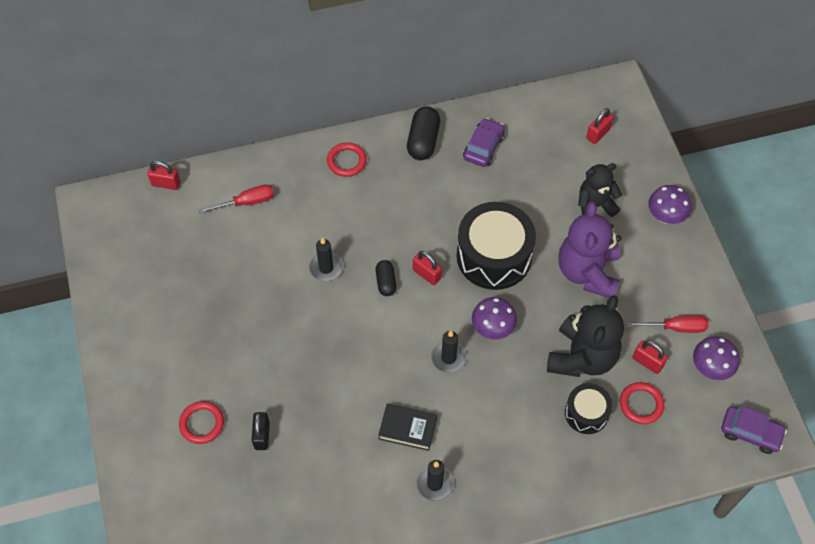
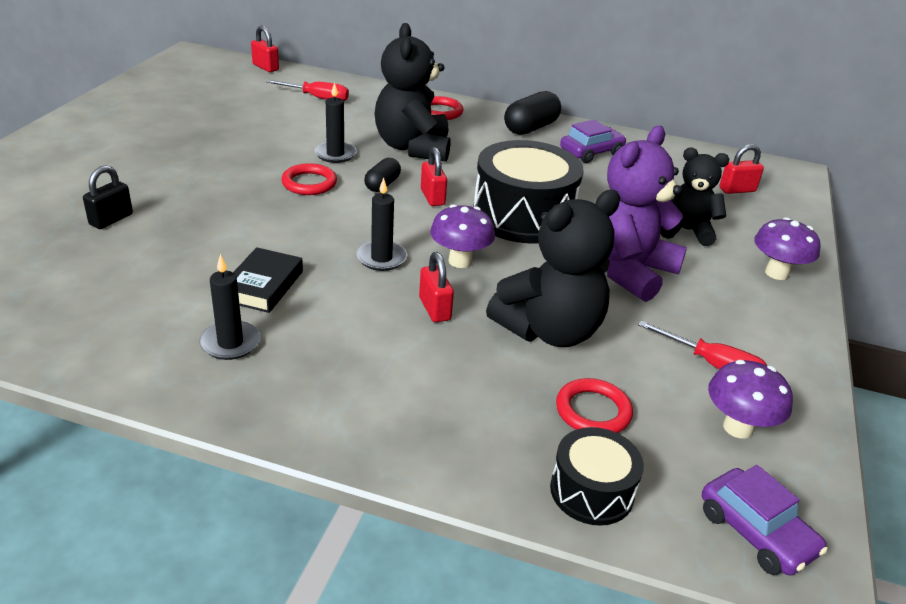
camera: 30 degrees right, 25 degrees down
red ring [179,401,224,444] -> red ring moved to [281,163,337,195]
black book [378,403,437,451] -> black book turned 60 degrees clockwise [233,247,303,313]
black drum [565,383,613,434] -> black drum moved to [550,427,644,526]
red padlock [633,340,668,374] -> red padlock moved to [419,252,454,322]
none -> black teddy bear [374,23,451,162]

